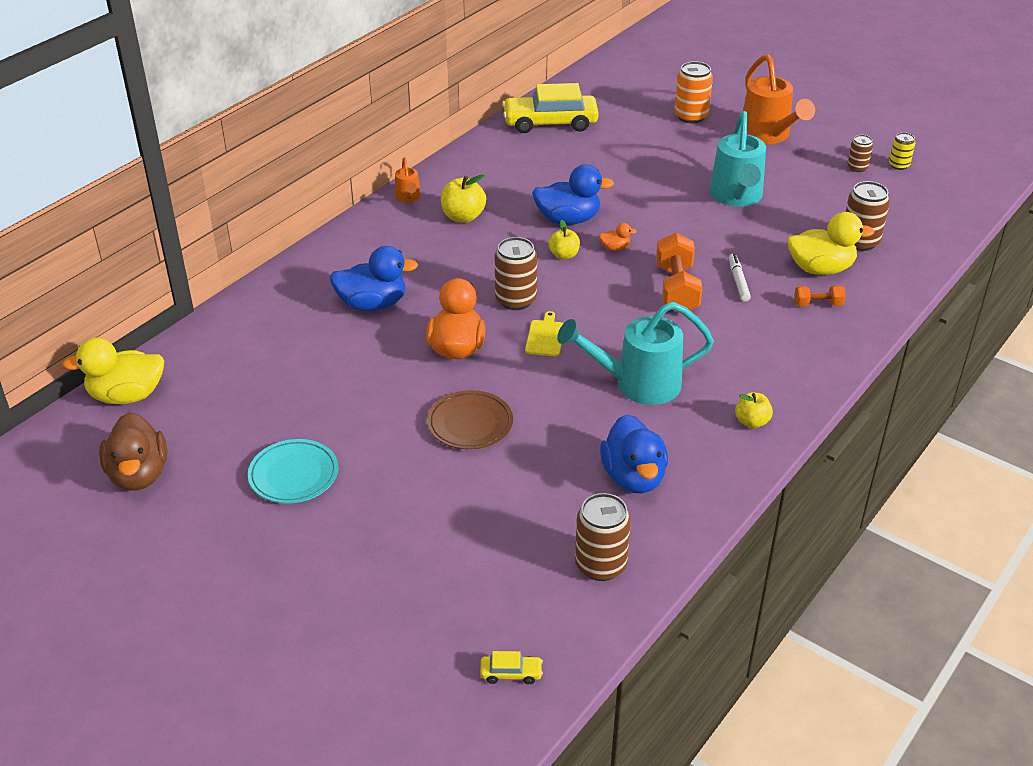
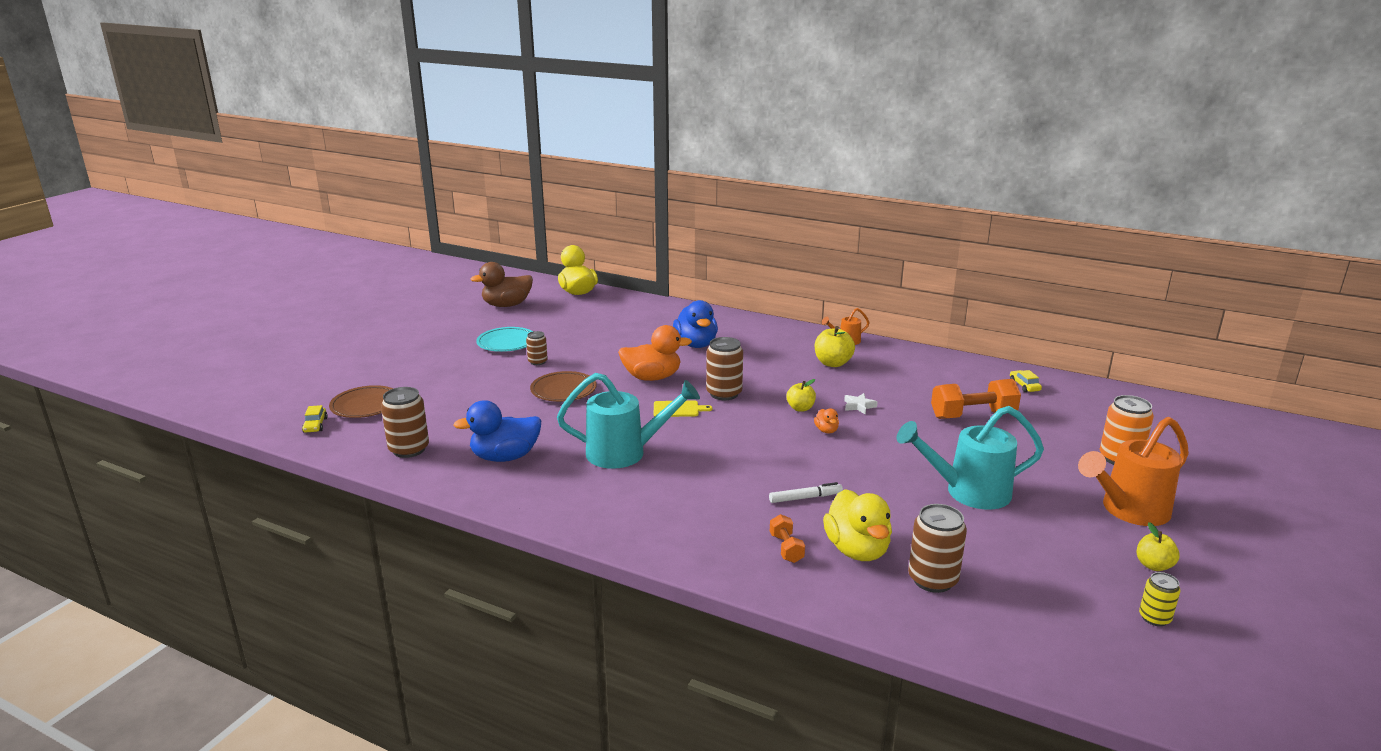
camera: 80 degrees right, 15 degrees down
yellow car [502,83,599,133] -> yellow car [1010,370,1042,392], size x0.40
blue duck [532,164,614,225] -> white star [844,393,877,415]
turquoise watering can [557,302,714,405] -> turquoise watering can turned 105 degrees clockwise [557,373,700,469]
orange dumbbell [656,233,703,314] -> orange dumbbell moved to [931,379,1021,419]
yellow apple [735,392,773,428] -> yellow apple moved to [1136,522,1180,571]
brown can [847,135,873,172] -> brown can moved to [526,331,548,365]
none -> brown plate [329,385,393,418]

